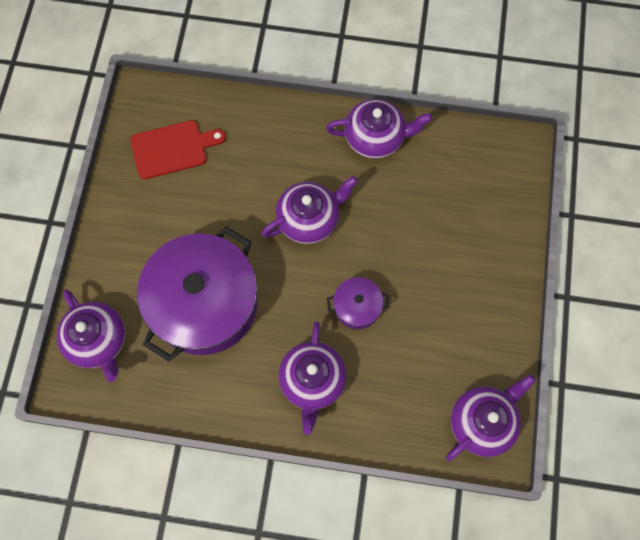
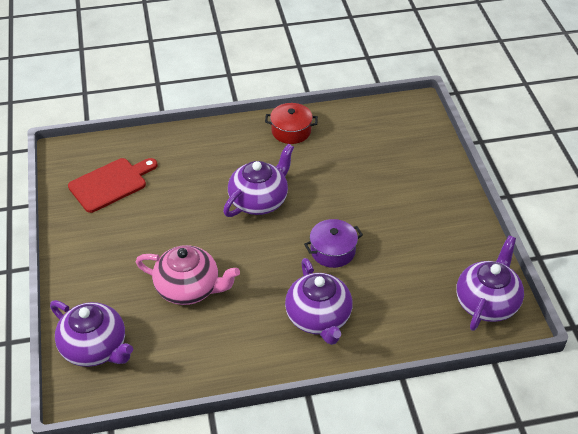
camera: 20 degrees left, 25 degrees down
purple pot [137,226,258,362] -> pink teapot [136,245,240,305]
purple teapot [326,99,432,159] -> red pot [265,103,318,144]

